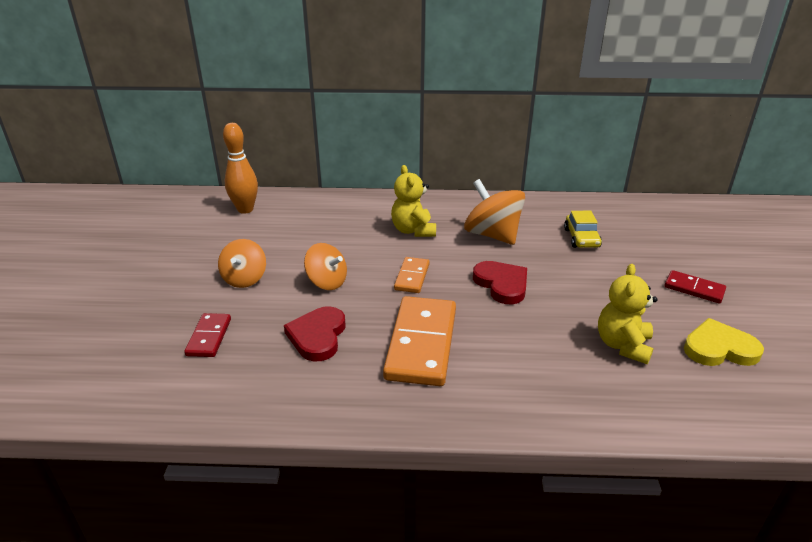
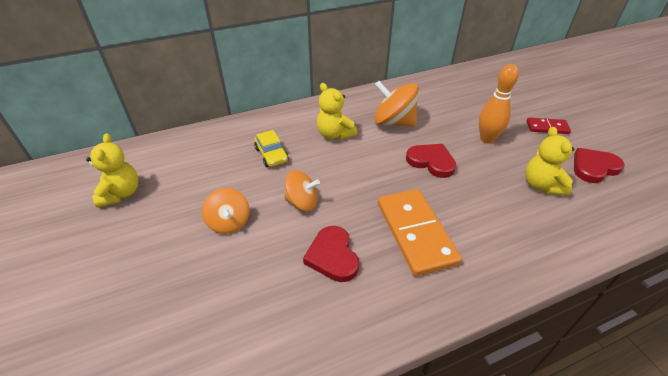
camera: 25 degrees left, 10 degrees up
red domino [184,313,231,357] -> none
orange bowling pin [223,123,258,214] -> orange bowling pin moved to [479,64,519,144]
orange domino [394,257,430,293] -> none
yellow car [564,211,602,248] -> yellow car moved to [254,130,289,167]
yellow heart [684,318,764,366] -> red heart [574,148,625,183]
none -> yellow teddy bear [86,133,139,208]

